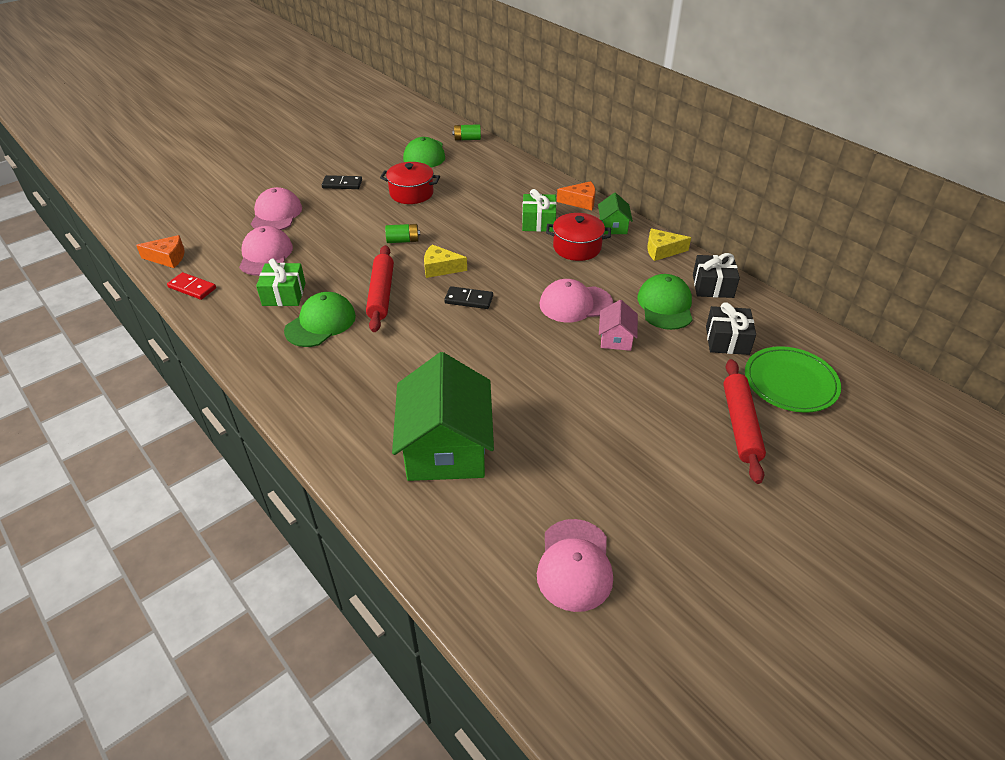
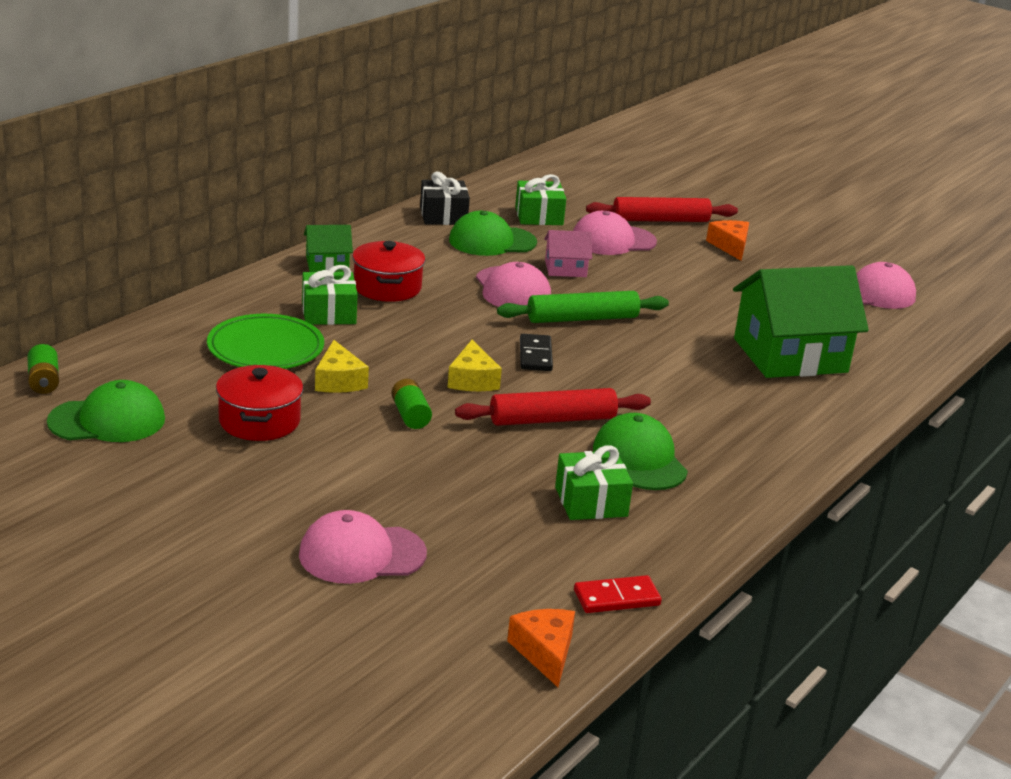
camera: 105 degrees left, 15 degrees down
red domino [167,272,216,300] -> red domino turned 60 degrees clockwise [574,575,662,613]
pink cap [239,226,293,276] -> pink cap moved to [573,211,657,255]
green cap [284,292,356,347] -> green cap turned 45 degrees clockwise [593,413,688,490]
black domino [322,175,362,189] -> none
orange cheese [557,181,595,210] -> orange cheese moved to [706,220,749,261]
yellow cheese [648,229,691,261] -> yellow cheese moved to [315,340,369,393]
black gift [706,302,756,355] -> green gift [515,174,566,225]
green plate [745,346,841,413] -> green plate moved to [207,314,324,369]
none -> green rolling pin [497,291,669,323]

